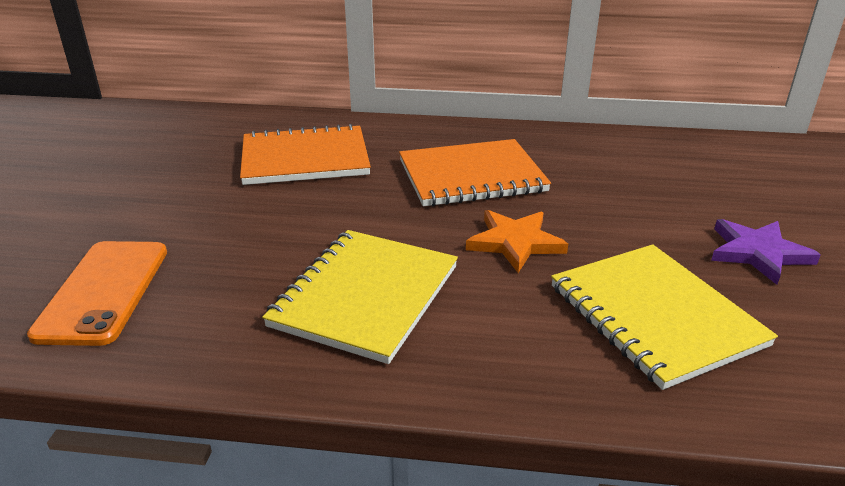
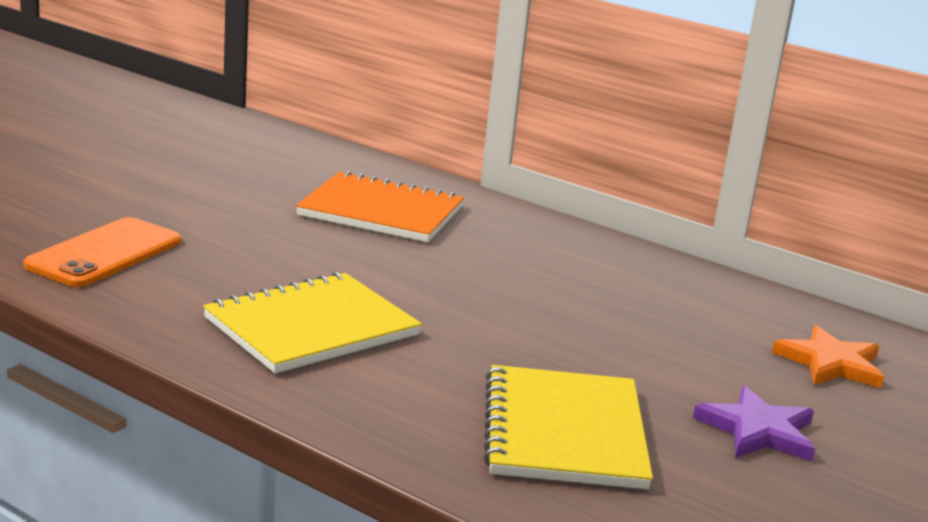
camera: 25 degrees right, 10 degrees down
orange notebook [399,139,551,206] -> none
orange star [466,210,568,273] -> orange star moved to [772,325,884,388]

